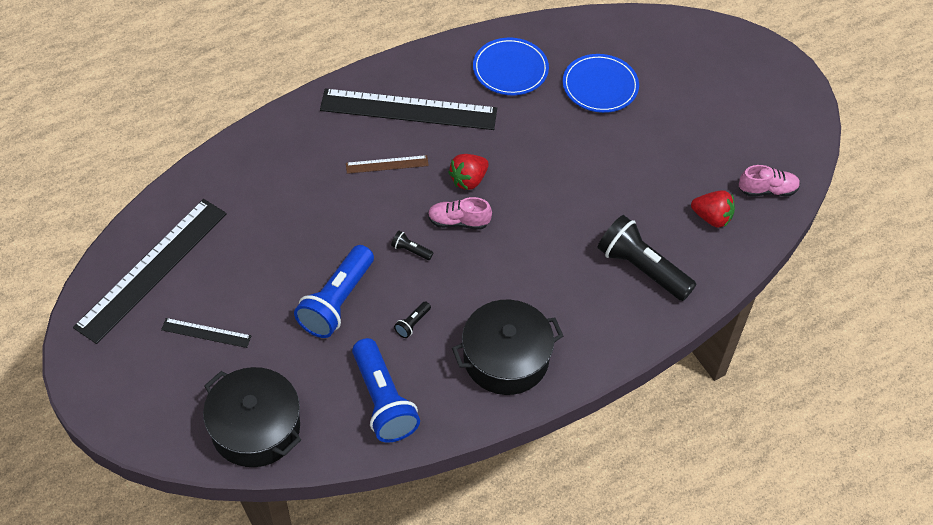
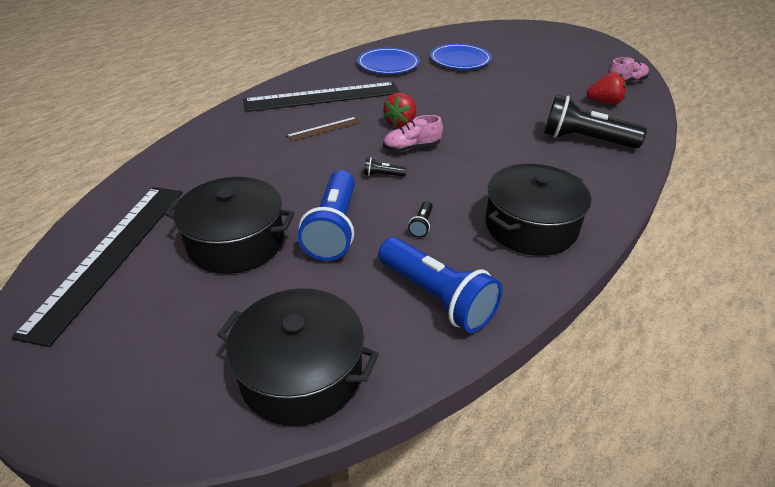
camera: 20 degrees left, 15 degrees down
black ruler [161,318,251,348] -> none
none -> black pot [165,177,294,274]

